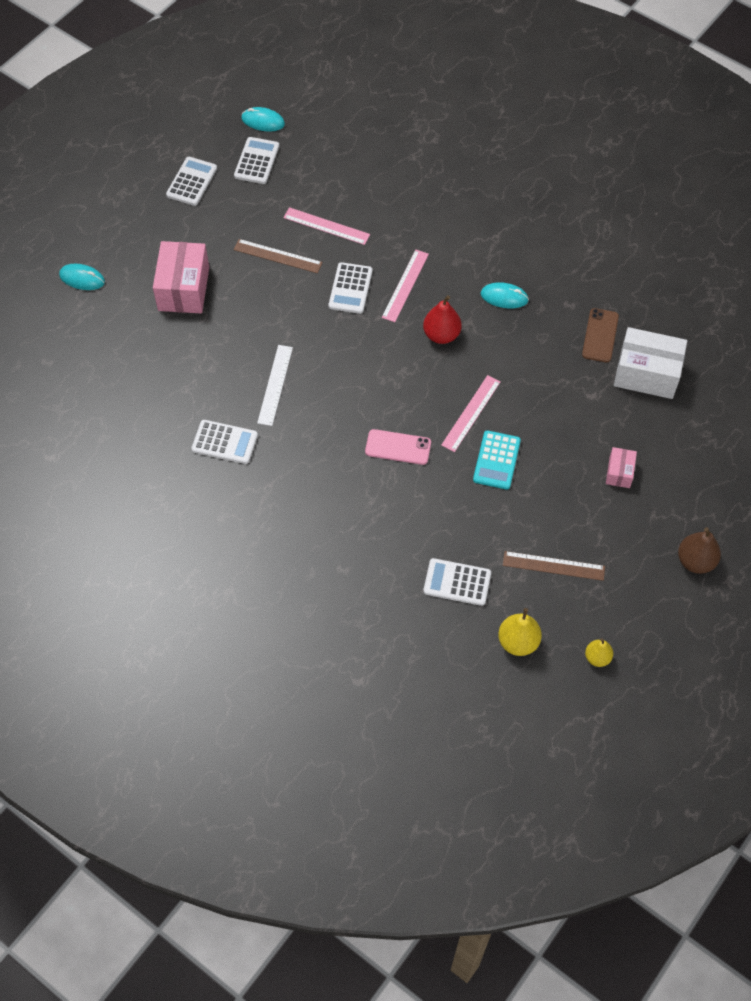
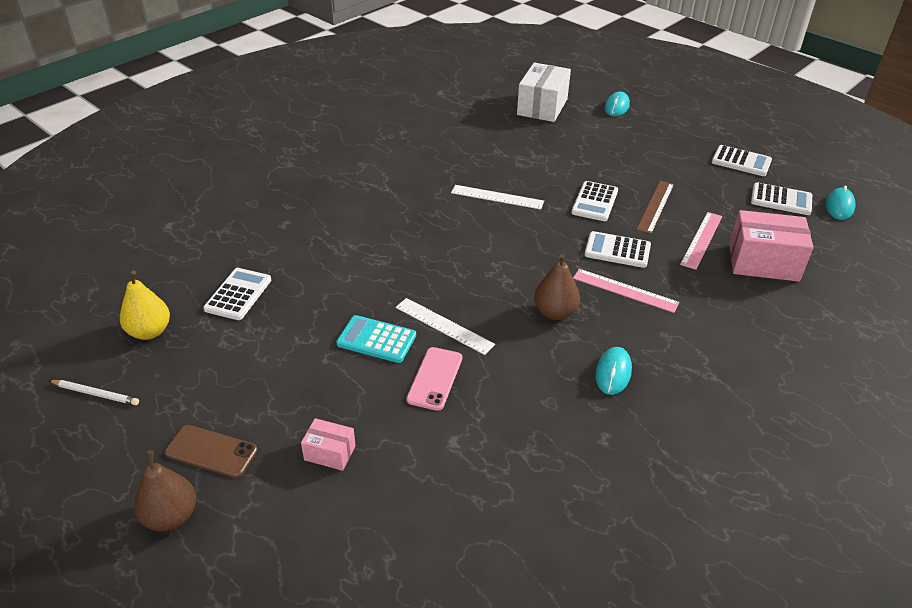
camera: 95 degrees right, 20 degrees down
pink box [153,241,209,313] -> pink box moved to [729,210,814,282]
white calculator [191,420,258,464] -> white calculator moved to [571,181,618,221]
pink phone [365,429,431,465] -> pink phone moved to [406,347,462,411]
red pear [423,295,462,344] -> brown pear [534,254,580,320]
pink ruler [441,375,501,452] -> white ruler [396,298,495,355]
brown ruler [503,551,605,581] -> none
brown phone [582,308,619,362] -> brown phone moved to [165,425,258,478]
yellow pear [585,638,613,667] -> white pencil [49,380,139,405]
white box [614,327,687,399] -> white box moved to [517,62,571,122]

